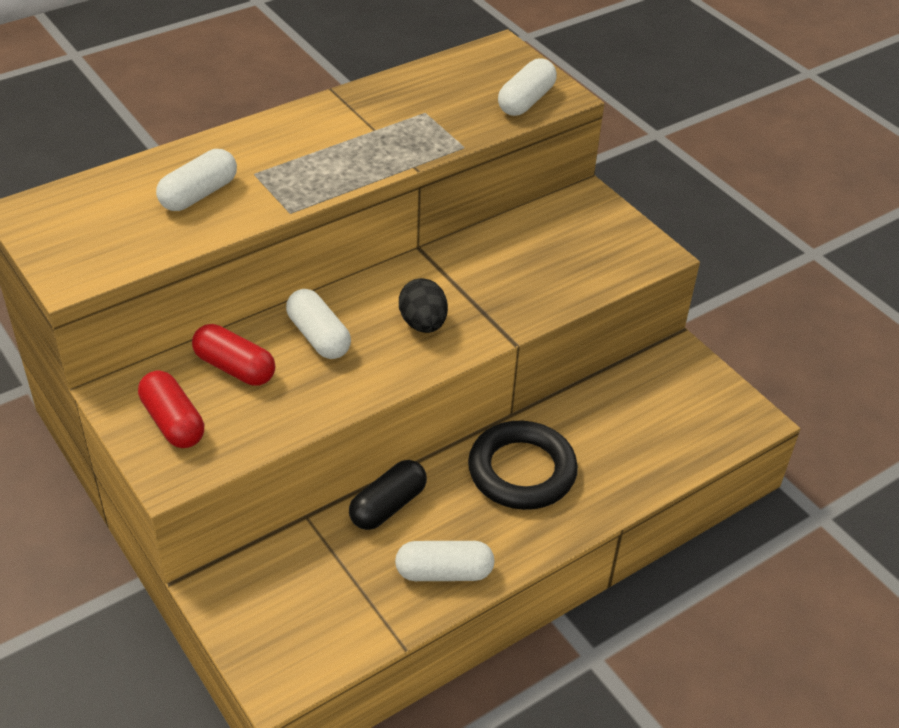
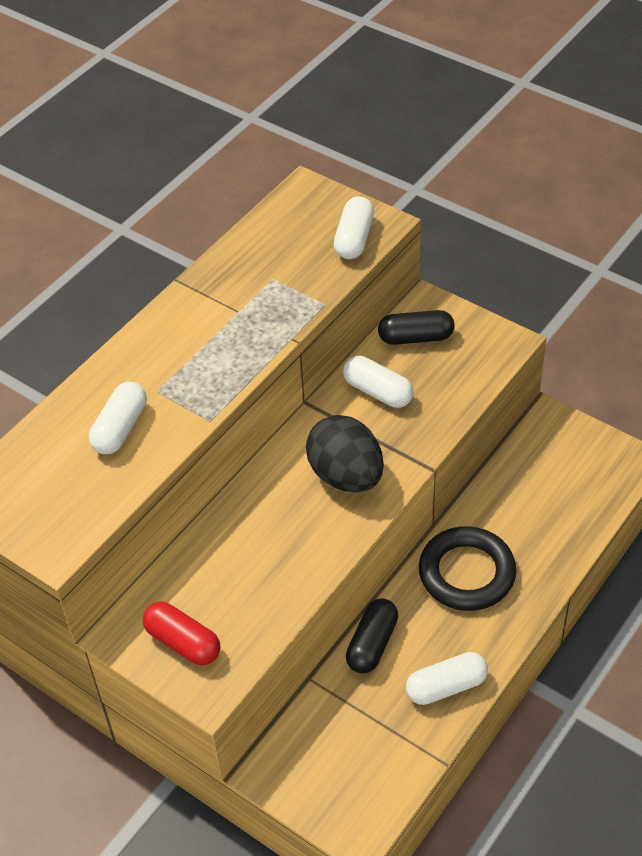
camera: 15 degrees left, 5 degrees up
red capsule [192,324,275,386] -> none
white capsule [286,289,351,359] -> white capsule moved to [343,356,414,408]
black egg [399,278,448,333] -> black egg [306,415,384,492], size x1.57
none -> black capsule [378,310,455,345]

